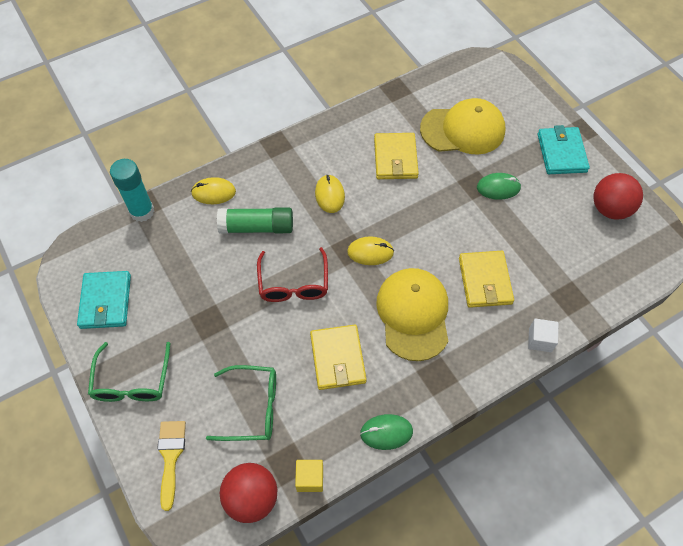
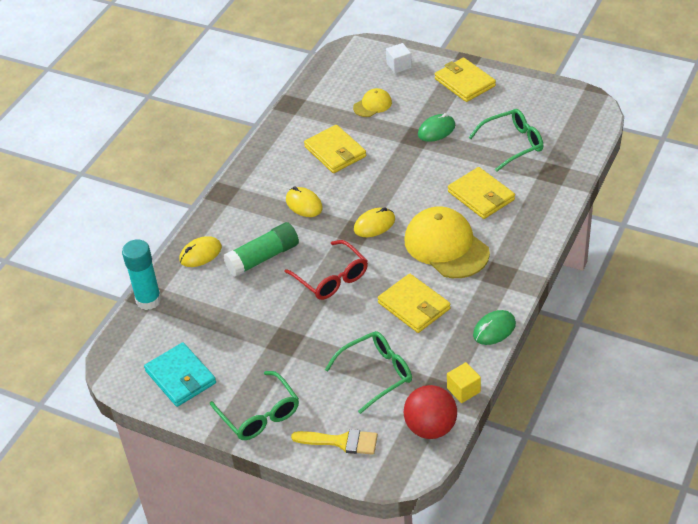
camera: 30 degrees left, 15 degrees down
yellow brush [157,421,186,511] -> yellow brush turned 135 degrees clockwise [291,429,378,455]
yellow cap [420,98,505,155] -> yellow cap [353,88,392,117], size x0.49
white cube [528,318,558,352] -> white cube moved to [386,43,412,73]
turquoise wallet [538,125,590,174] -> yellow wallet [435,58,496,102]
red ball [593,173,643,220] -> none
none -> green glasses [469,109,543,172]

